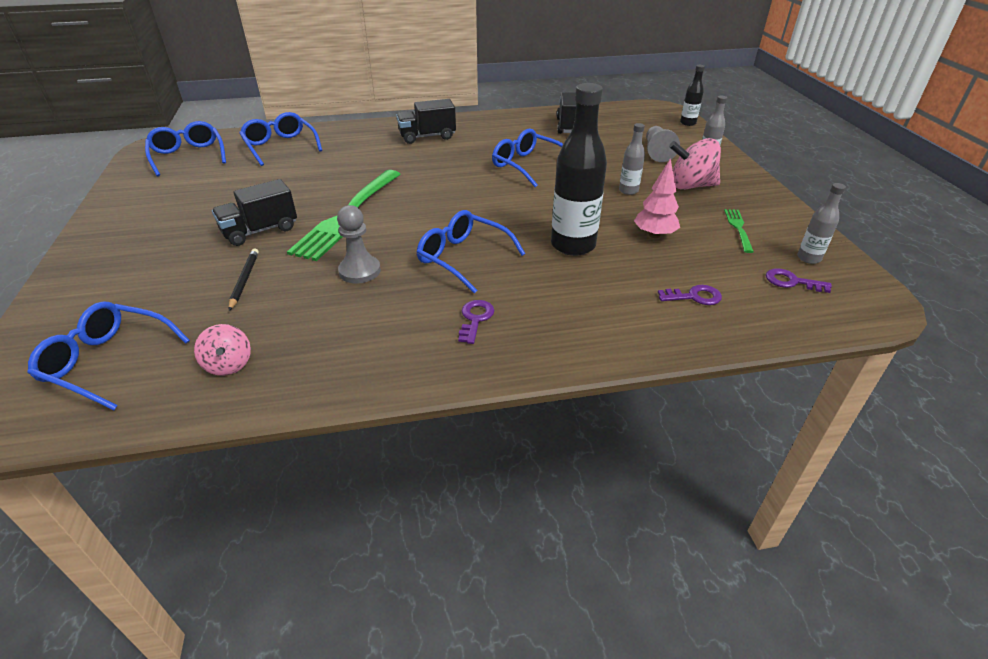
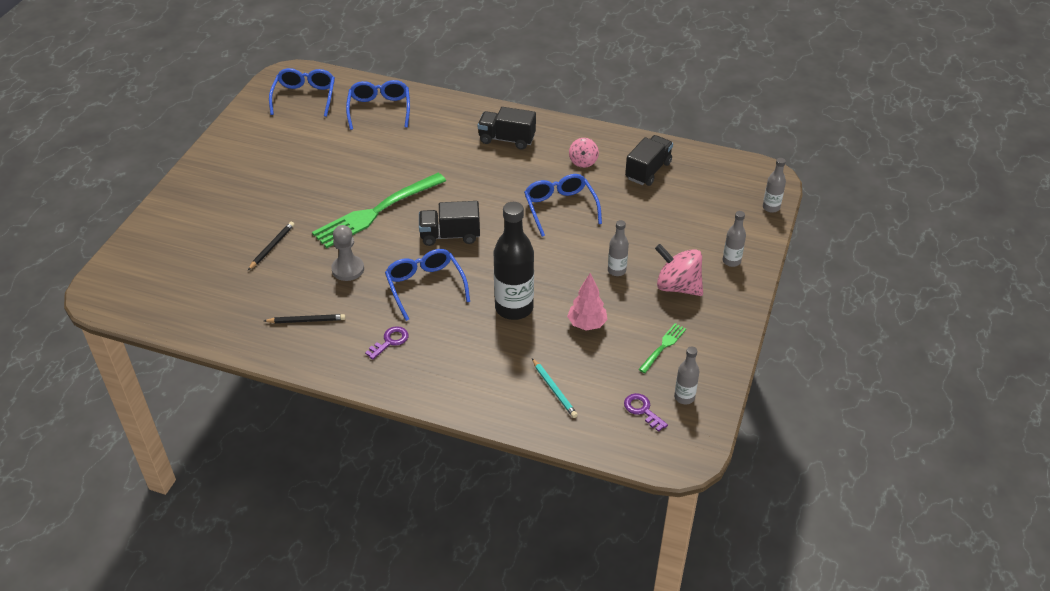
camera: 30 degrees right, 5 degrees up
blue glasses [27,301,190,410] -> none
pink spinning top [194,324,251,376] -> pink spinning top moved to [569,138,599,168]
black truck [212,179,297,246] -> black truck moved to [419,201,480,246]
grey pawn [646,126,680,162] -> none
purple key [658,285,722,305] -> turquoise pencil [532,358,578,418]
black bottle [680,65,705,126] -> grey bottle [763,158,786,213]
none -> black pencil [264,314,346,323]

